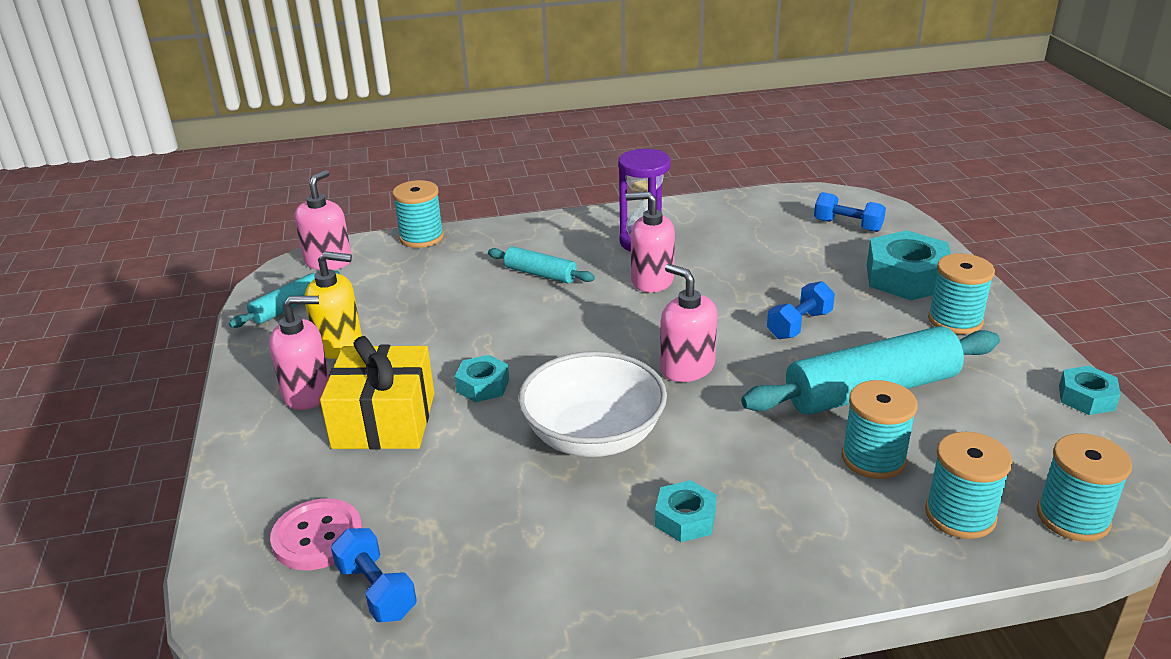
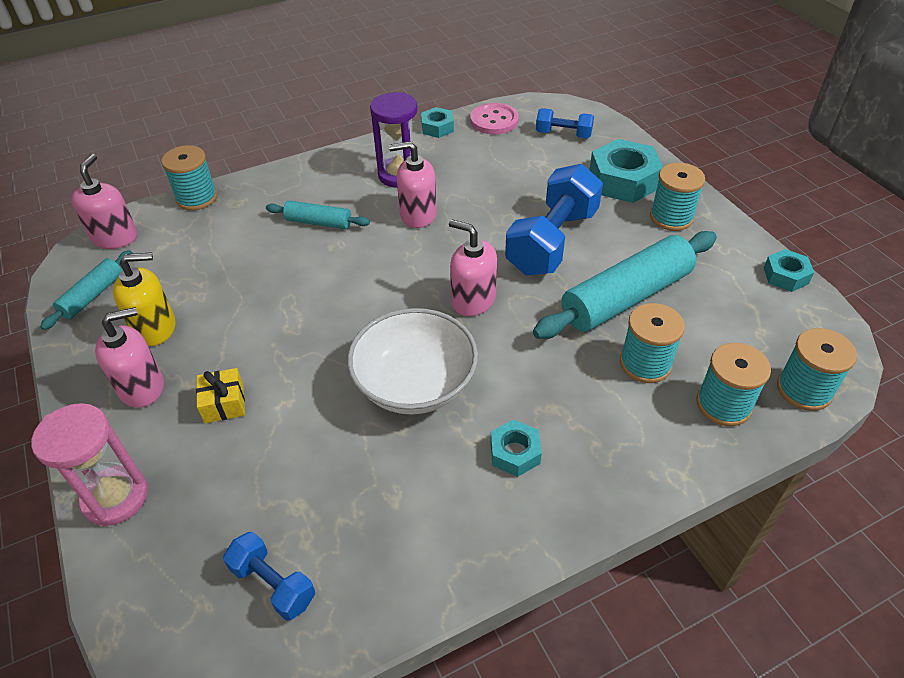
camera: 15 degrees left, 15 degrees up
pink button [270,498,362,570] -> pink button moved to [470,103,519,134]
yellow gift [320,336,434,450] -> yellow gift [196,368,245,423], size x0.50
turquoise nut [455,355,509,402] -> turquoise nut moved to [421,107,454,138]
blue dumbbell [767,281,835,339] -> blue dumbbell [505,164,603,276], size x1.94
none -> pink hourglass [31,403,148,527]

